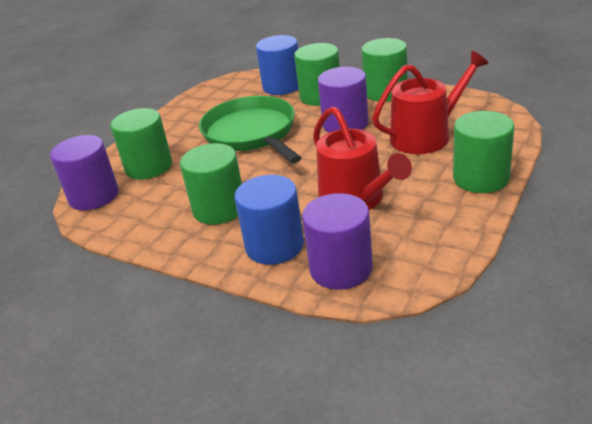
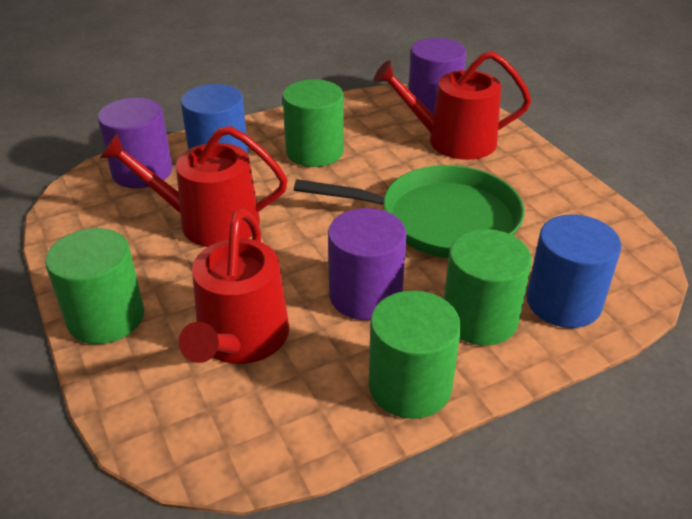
camera: 120 degrees right, 5 degrees up
green cylinder [110,108,172,180] -> red watering can [374,51,531,160]

